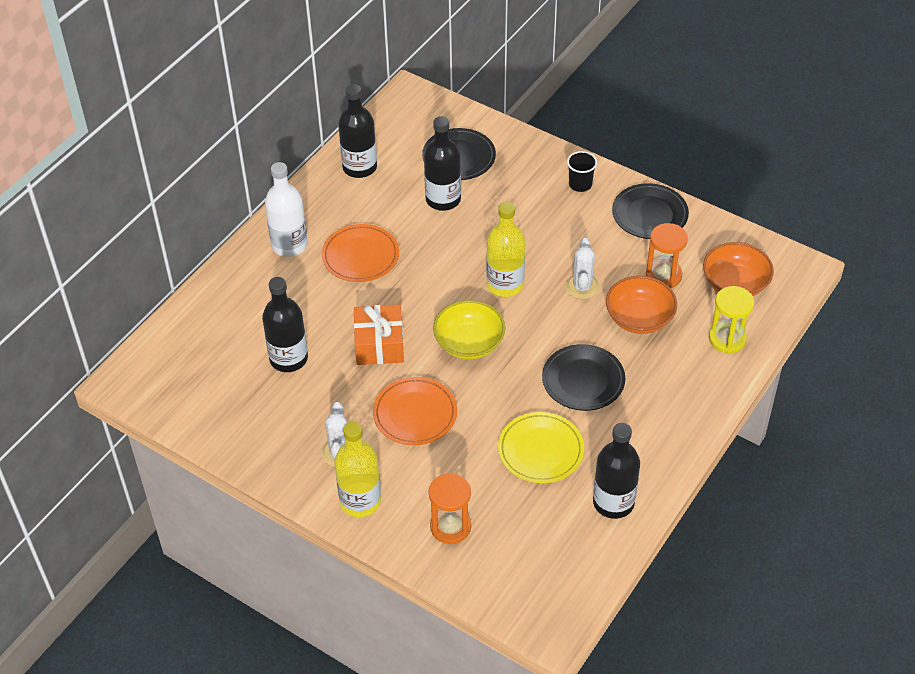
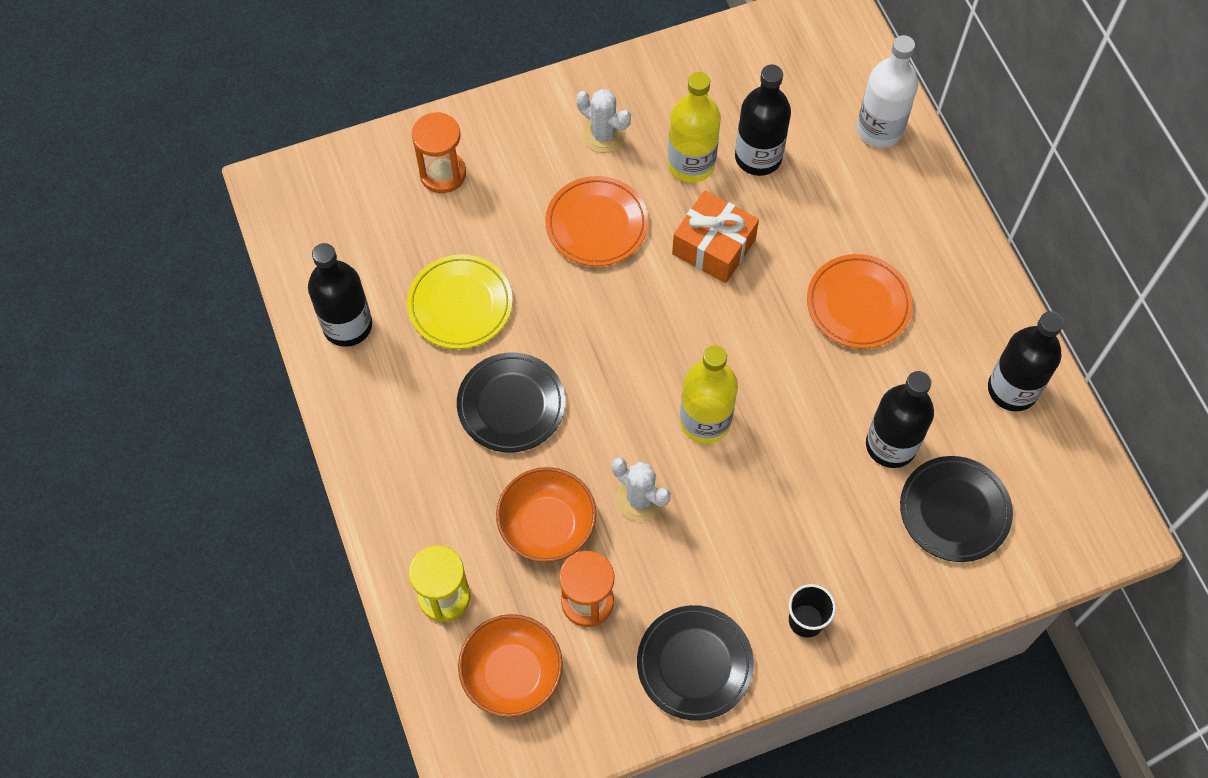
camera: 125 degrees right, 15 degrees up
white bottle [265,162,308,257] -> white bottle moved to [857,35,918,148]
yellow bottle [335,422,381,517] -> yellow bottle moved to [668,72,721,183]
yellow bowl [433,300,505,360] -> none

